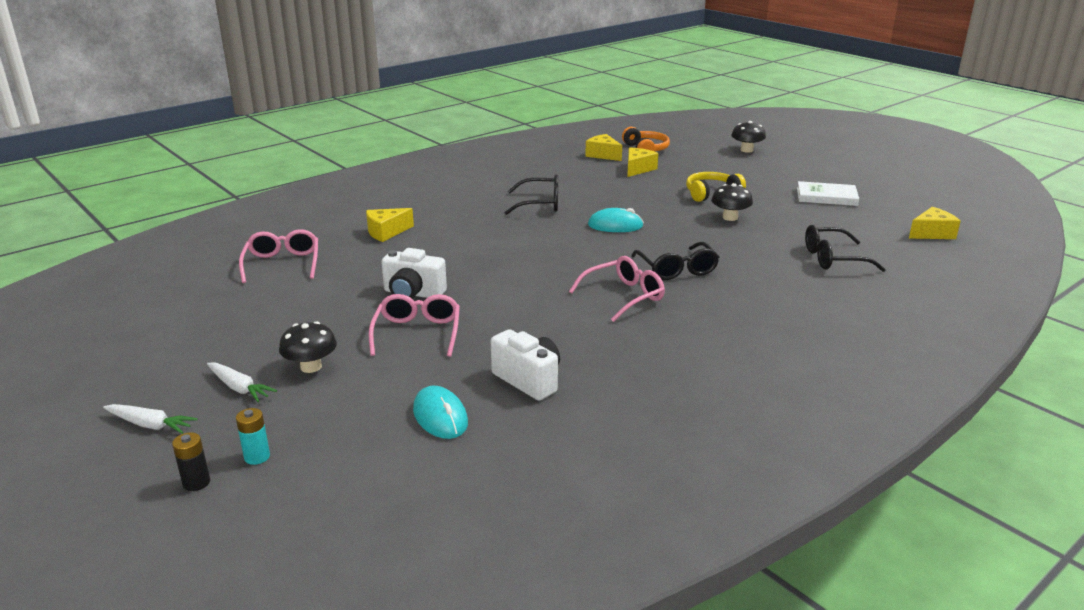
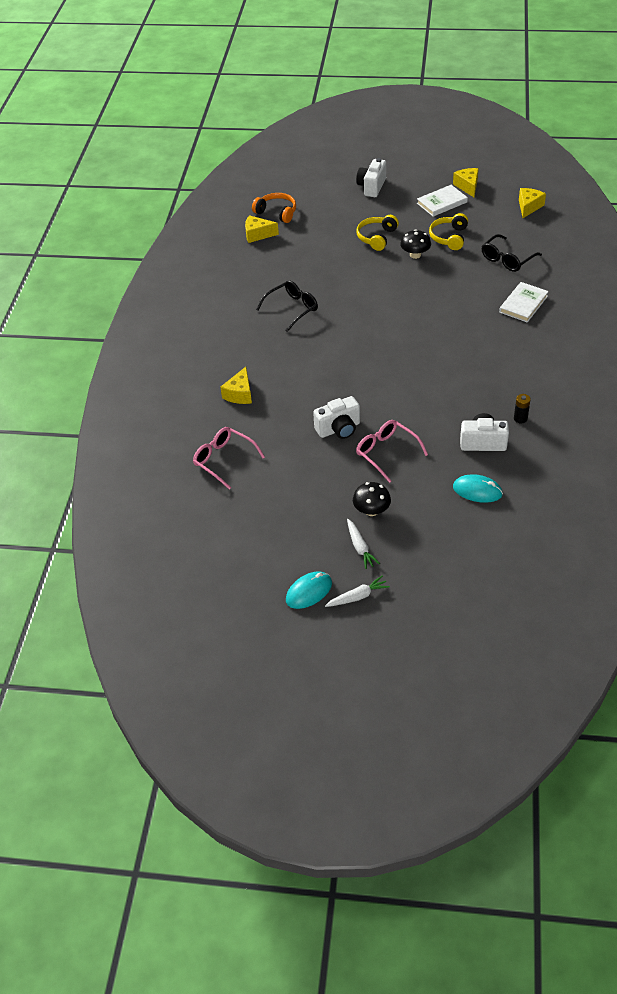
camera: 40 degrees left, 20 degrees up
black battery [172,432,210,491] -> black battery moved to [514,394,531,423]
white carrot [207,363,277,402] -> white carrot turned 75 degrees clockwise [347,519,380,569]
turquoise battery [236,408,270,465] -> none
pink glasses [569,256,665,322] -> none
turquoise mouse [588,208,644,232] -> turquoise mouse moved to [286,571,332,609]
yellow cheese [627,147,658,177] -> yellow cheese moved to [453,168,479,197]
black glasses [631,242,719,280] -> none
black mushroom [731,121,766,153] -> none
none -> white camera [356,158,386,197]
none -> yellow headphones [429,213,468,250]
none -> white book [499,282,549,322]

